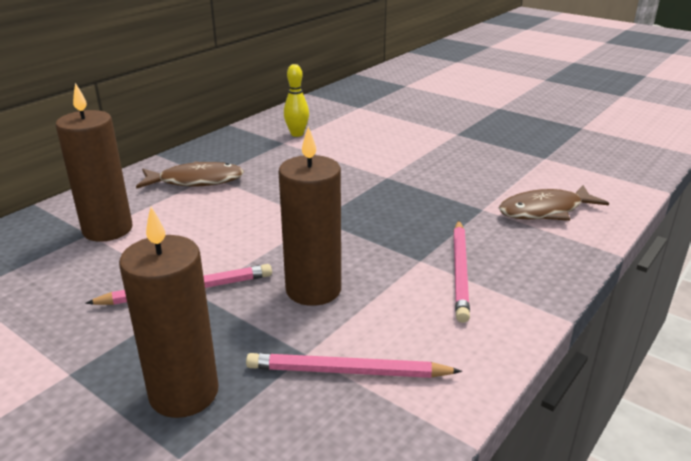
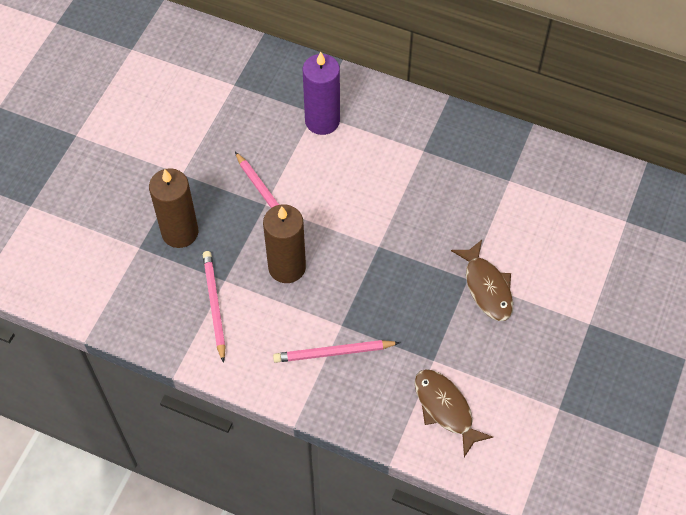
camera: 75 degrees right, 30 degrees up
brown candle [56,83,132,242] -> purple candle [303,52,340,135]
brown fish [136,161,244,189] -> brown fish moved to [451,240,513,321]
yellow bowling pin [284,64,309,137] -> none

